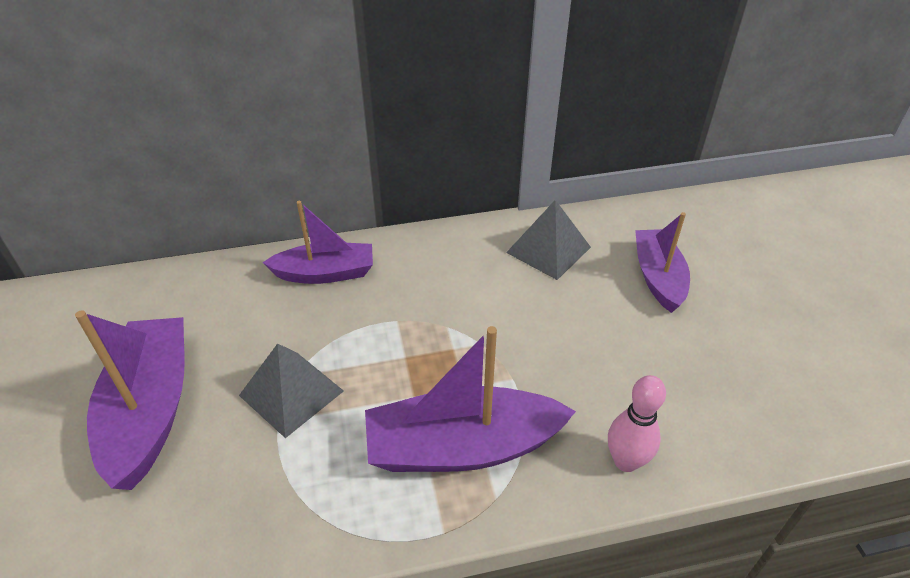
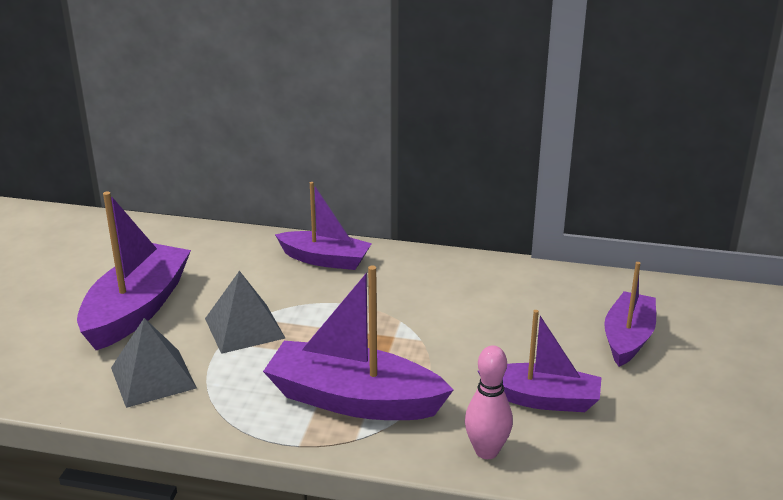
camera: 25 degrees right, 15 degrees down
grey pyramid [506,200,591,280] -> grey pyramid moved to [111,318,197,408]
none -> purple boat [478,310,602,412]

